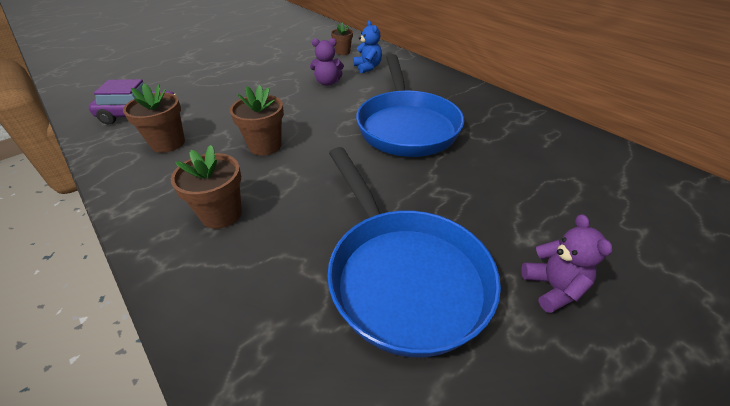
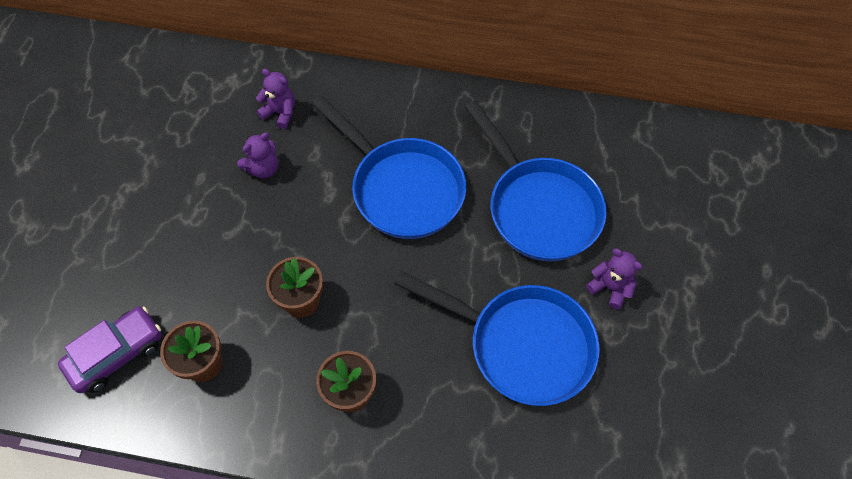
camera: 40 degrees left, 20 degrees up
brown flower pot [331,22,353,55] -> none
blue teddy bear [354,20,382,73] -> purple teddy bear [256,69,295,129]
none -> blue pan [465,100,607,261]

